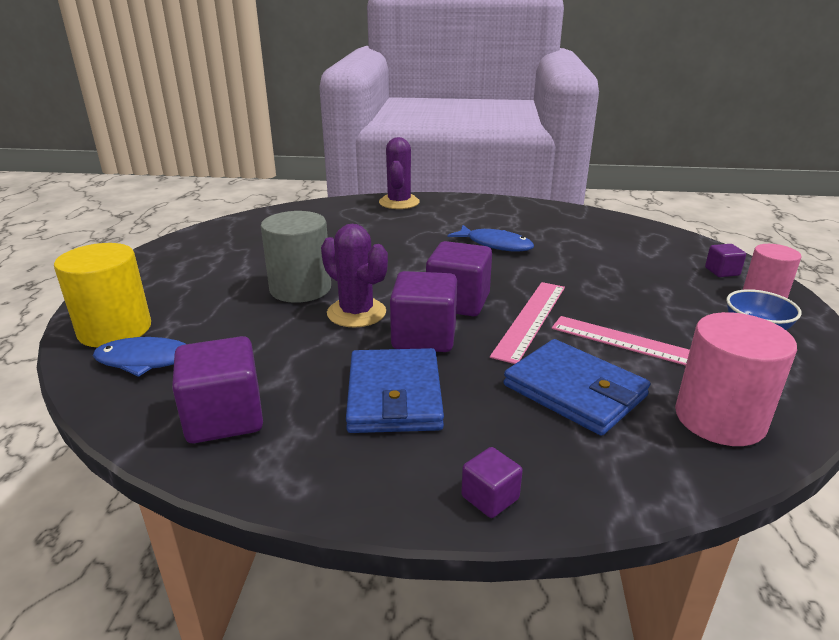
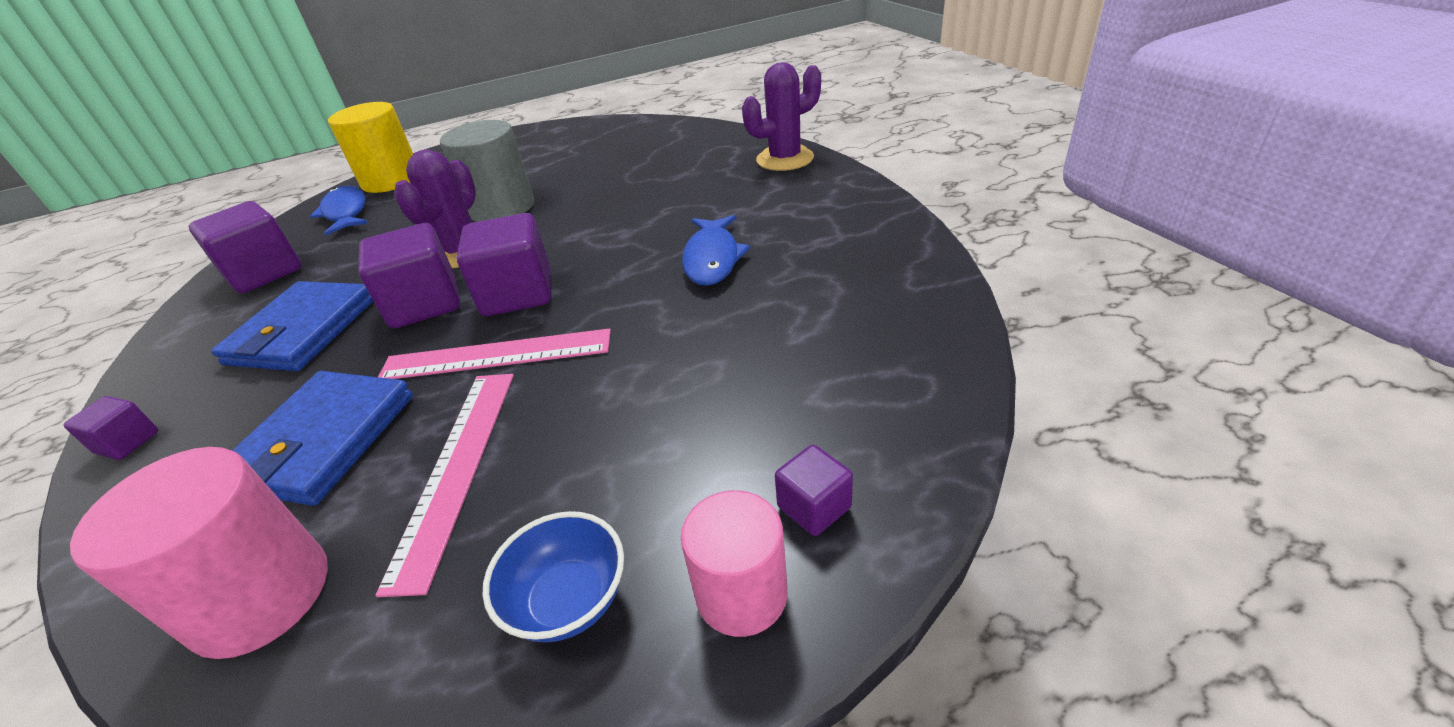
camera: 65 degrees right, 10 degrees up
blue wallet [346,348,444,433] -> blue wallet turned 45 degrees counterclockwise [211,281,373,371]

